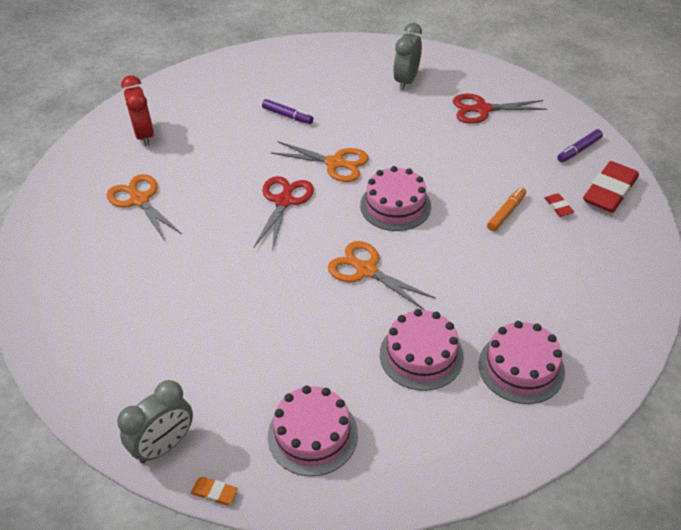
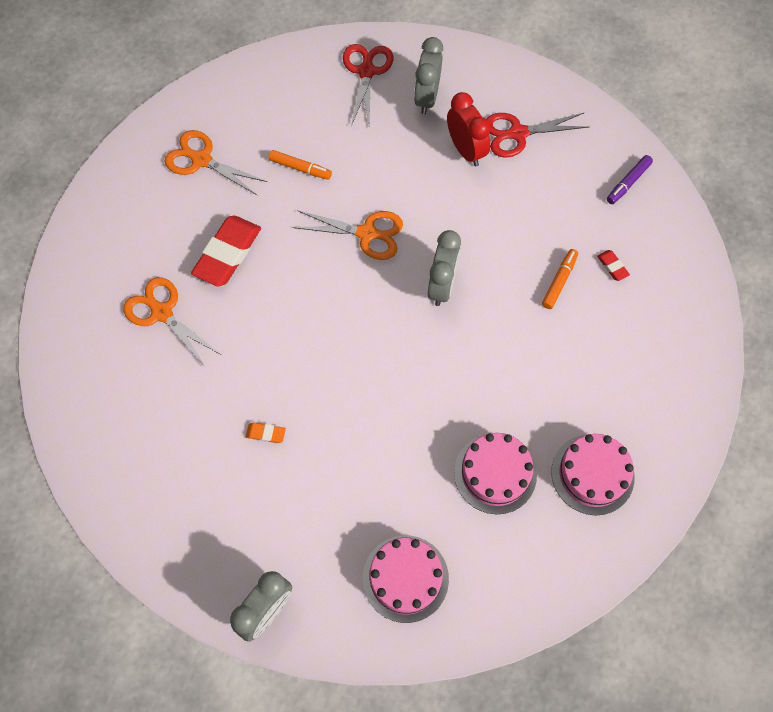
camera: 10 degrees left, 20 degrees up
red clock [121,75,154,146] -> red clock moved to [447,92,491,166]
orange eraser [191,477,238,505] -> orange eraser moved to [246,422,286,443]
red scissors [254,176,314,252] -> red scissors moved to [343,44,393,129]
purple marker [262,99,314,124] -> orange marker [269,150,332,180]
orange scissors [328,241,436,310] -> orange scissors moved to [164,130,268,196]
pink cake [360,166,431,231] -> grey clock [428,230,461,306]
red eraser [583,161,639,213] -> red eraser moved to [191,216,261,286]

